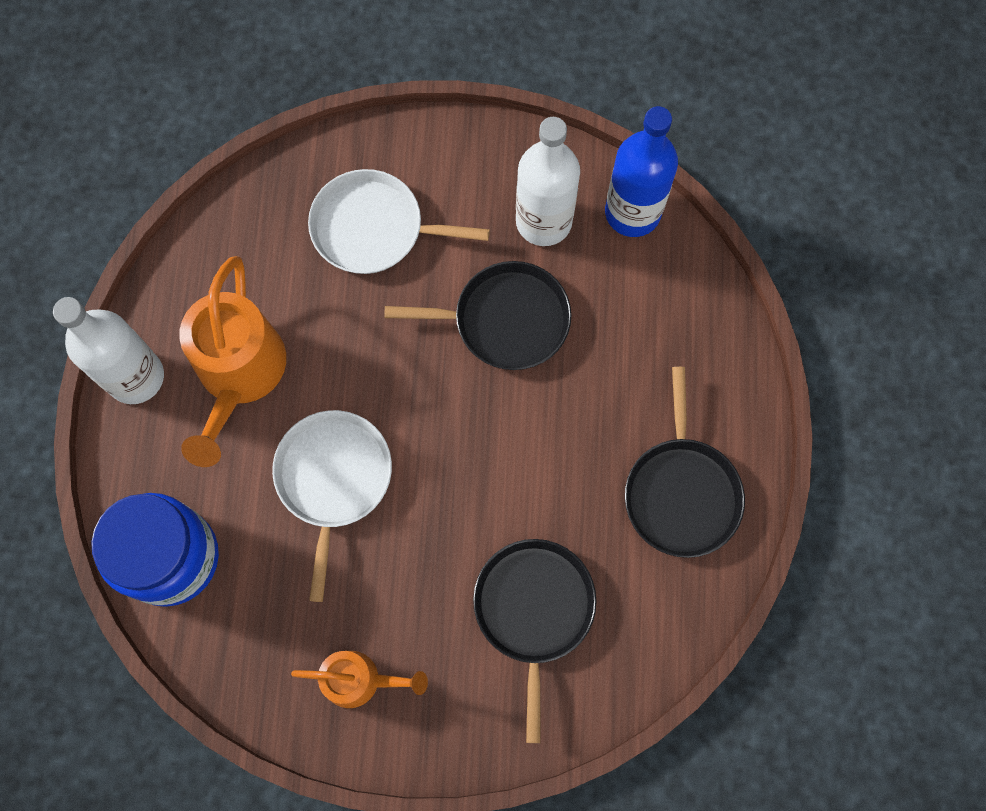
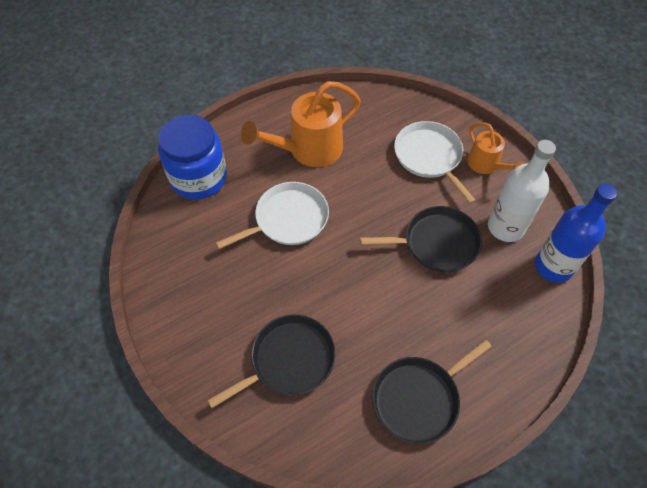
camera: 55 degrees right, 15 degrees down
white bottle [53,297,164,404] -> none
orange watering can [291,651,428,708] -> orange watering can moved to [467,122,525,174]
black pan [384,261,571,370] -> black pan turned 60 degrees counterclockwise [360,206,482,272]

